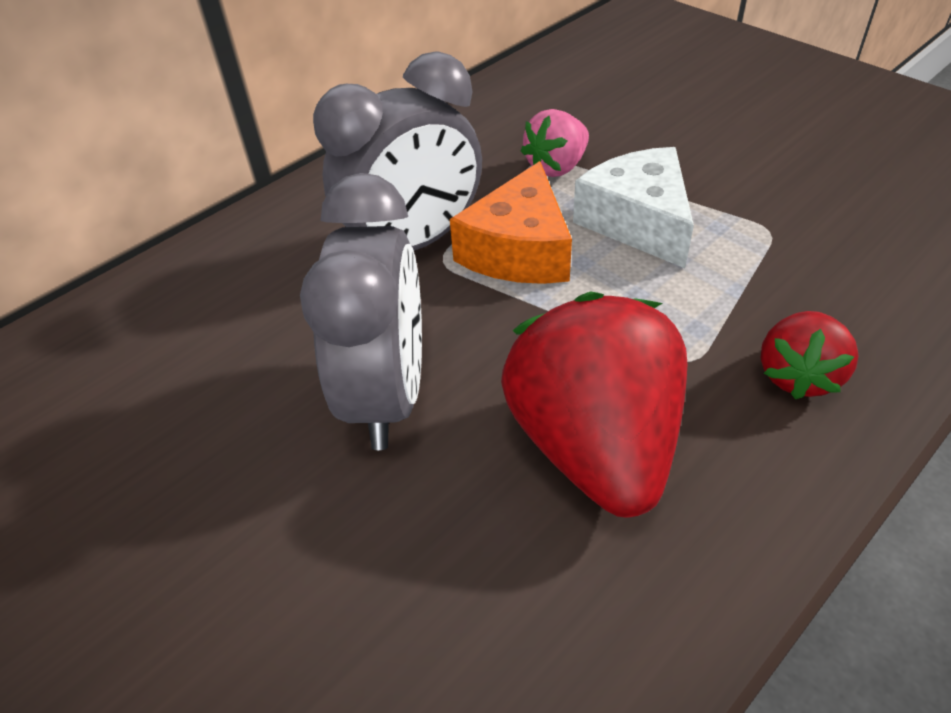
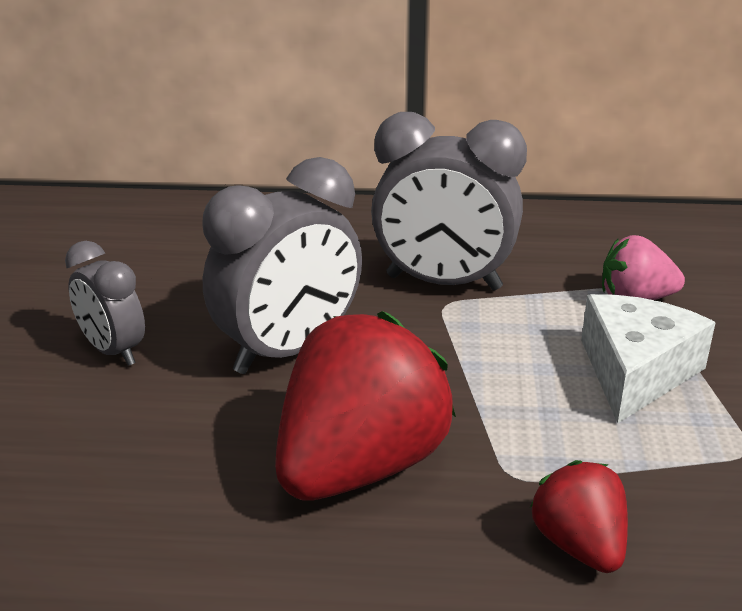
camera: 45 degrees right, 15 degrees down
orange cheese [450,161,572,284] -> none
red strawberry [761,311,858,399] -> red strawberry turned 90 degrees clockwise [530,460,628,573]
none -> grey clock [65,241,145,366]

